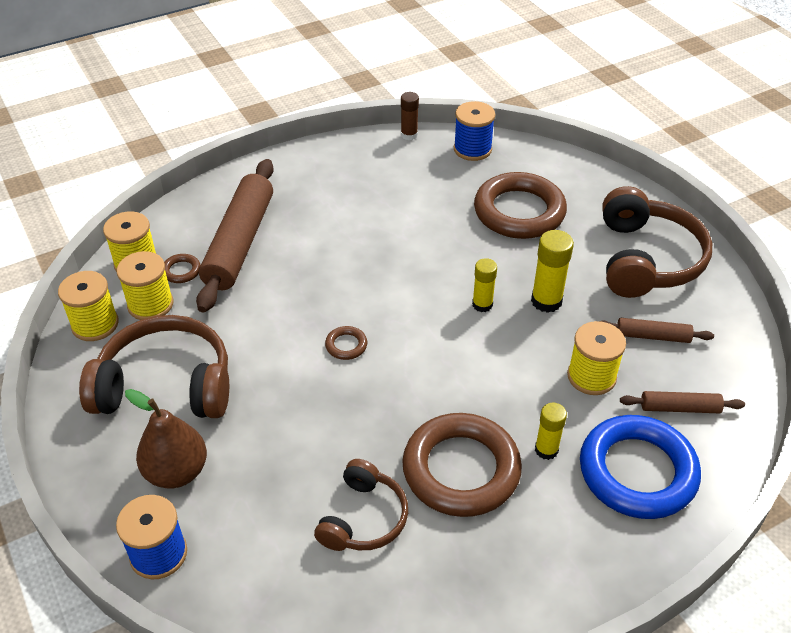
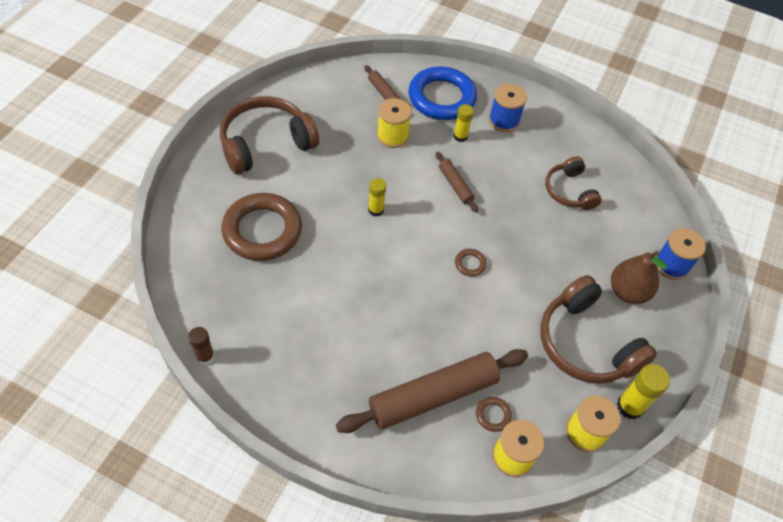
camera: 130 degrees left, 10 degrees up
yellow spool [117,251,173,320] -> none
brown headphones [314,459,408,551] -> brown headphones turned 90 degrees counterclockwise [545,156,602,210]
brown ring [402,413,522,517] -> none
blue spool [454,101,495,161] -> blue spool moved to [489,84,527,132]
yellow glue stick [531,230,574,313] -> yellow glue stick moved to [617,364,670,419]
brown rolling pin [600,318,714,343] -> brown rolling pin moved to [436,152,478,213]

